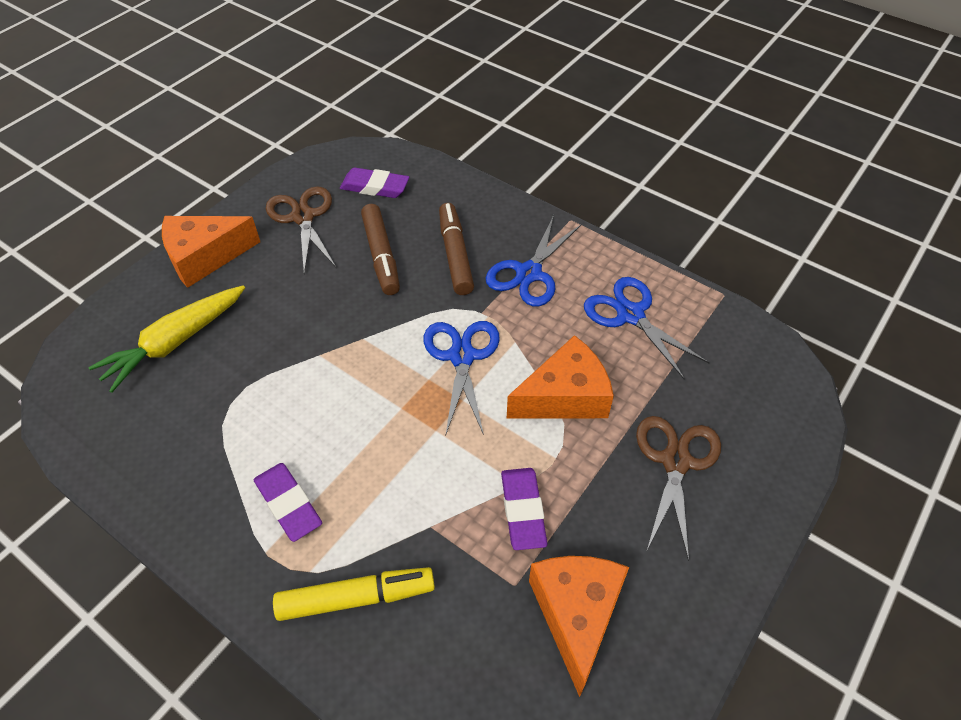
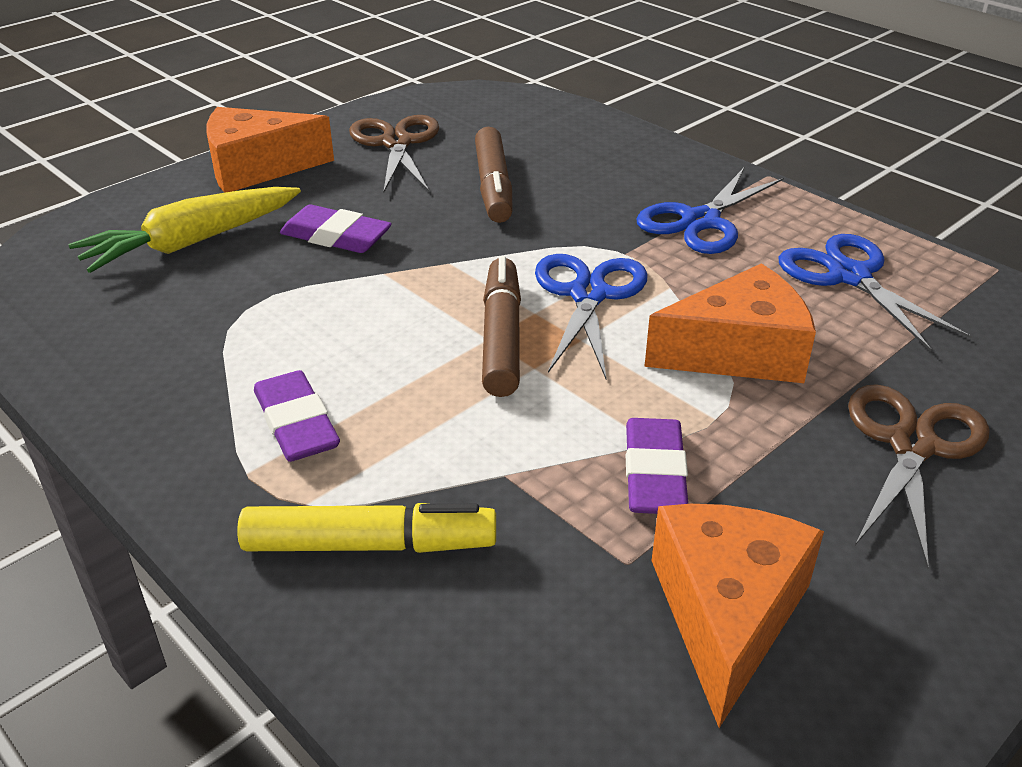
camera: 10 degrees right, 15 degrees down
purple eraser [340,168,409,198] -> purple eraser moved to [280,205,392,253]
brown marker [439,203,474,295] -> brown marker moved to [482,256,521,397]

